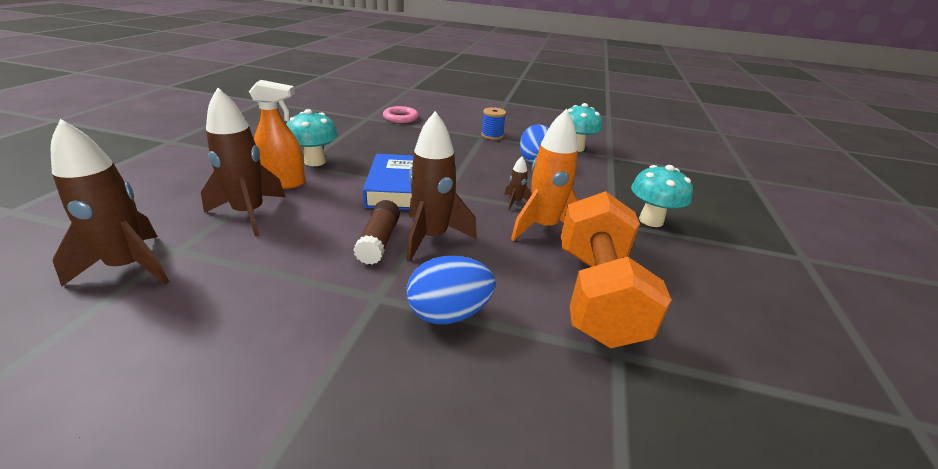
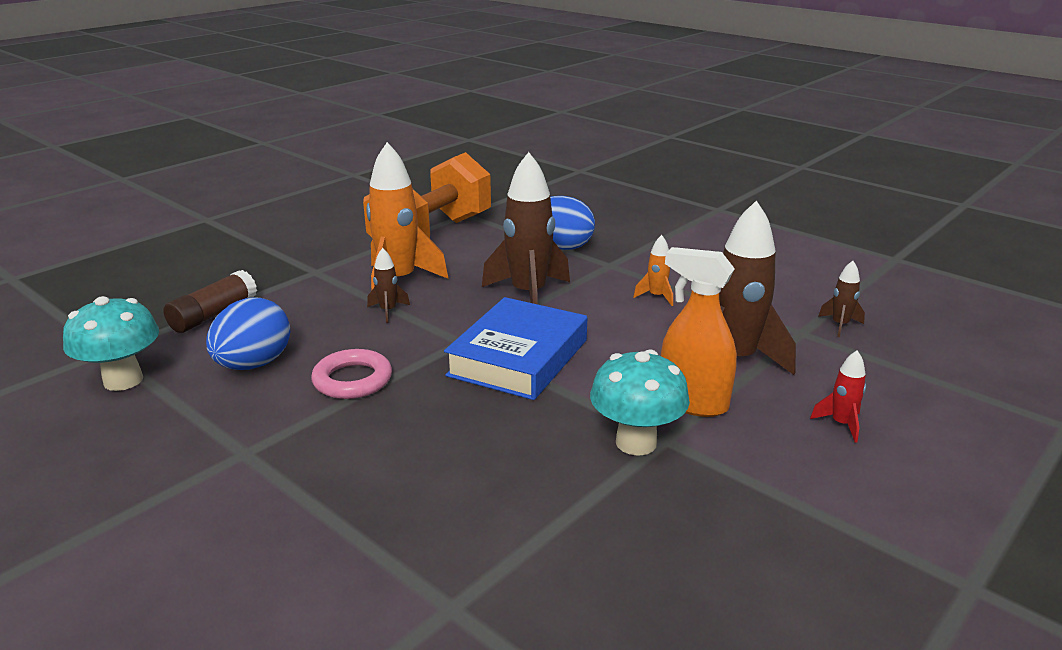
camera: 150 degrees left, 5 degrees down
brown rocket [51,119,169,287] -> brown rocket [818,261,865,337], size x0.45
brown glue stick [353,200,400,265] -> brown glue stick moved to [163,270,257,333]
pink ring [383,106,418,123] -> pink ring moved to [311,349,392,399]
blue spool [481,107,506,140] -> none
turquoise mushroom [631,165,693,227] -> none
none -> orange rocket [633,235,673,306]
none -> red rocket [810,350,866,443]

